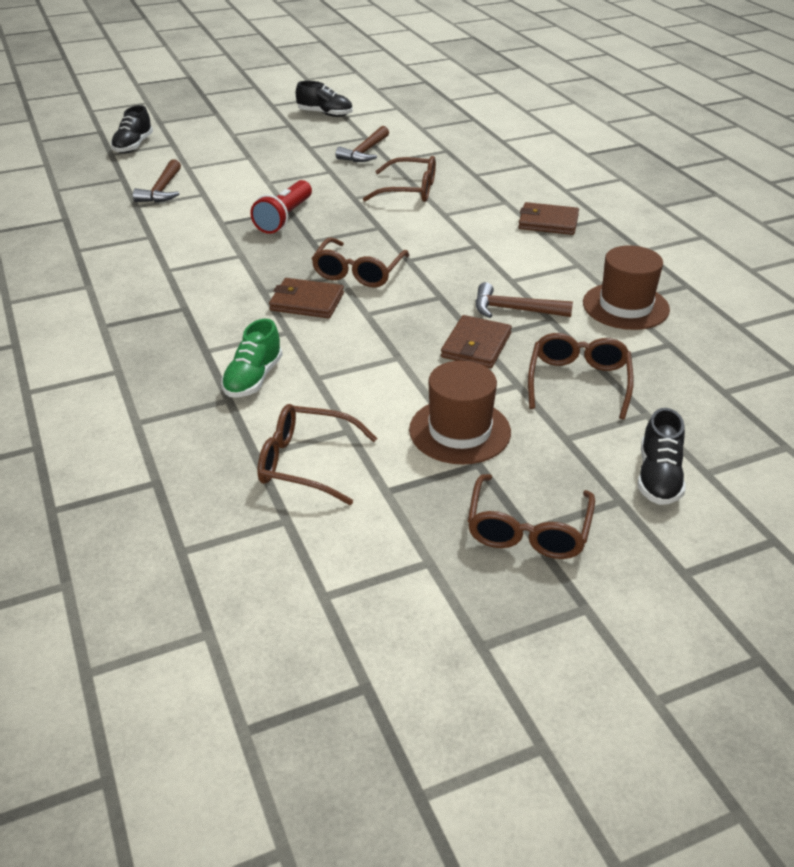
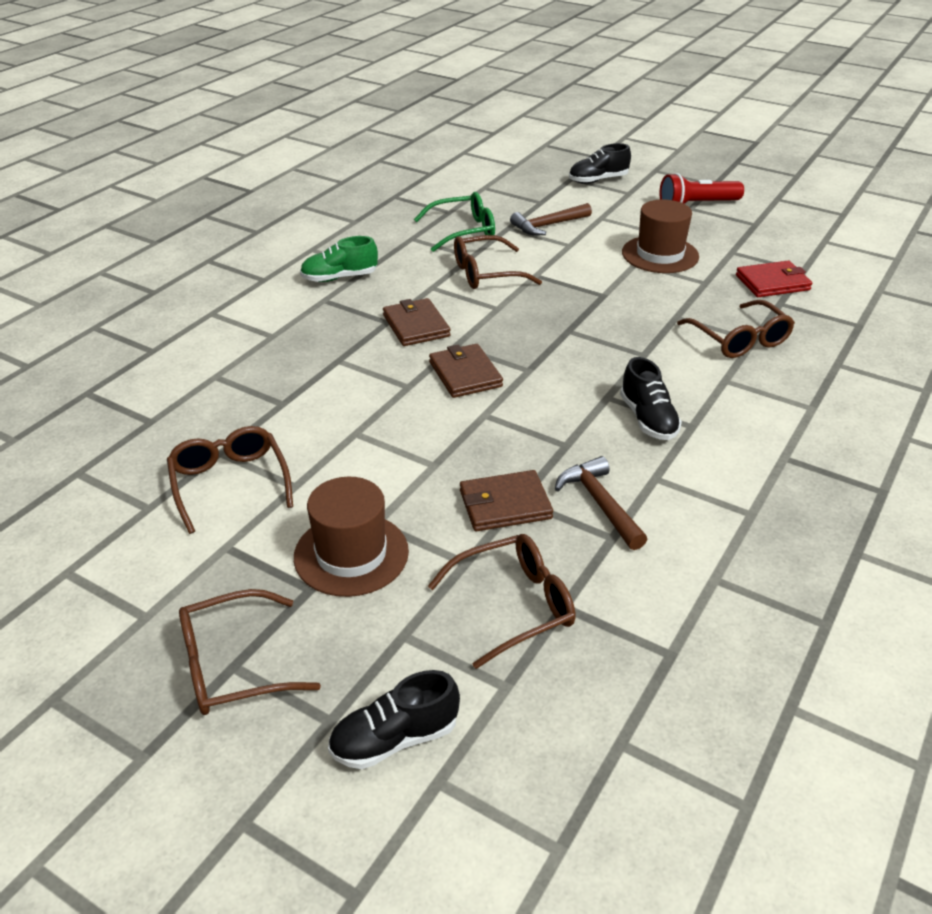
camera: 55 degrees right, 0 degrees up
green shoe [221,319,282,397] -> green shoe moved to [300,236,378,282]
red flashlight [250,180,312,234] -> red flashlight moved to [660,173,744,204]
black shoe [296,81,353,117] -> black shoe moved to [620,357,682,440]
brown glasses [311,238,410,288] -> brown glasses moved to [454,235,542,289]
brown hammer [336,126,389,162] -> red wallet [736,260,812,297]
brown wallet [518,202,579,235] -> brown wallet moved to [383,298,451,346]
brown hat [583,245,670,330] -> brown hat moved to [622,199,699,273]
none -> green glasses [414,192,495,252]

